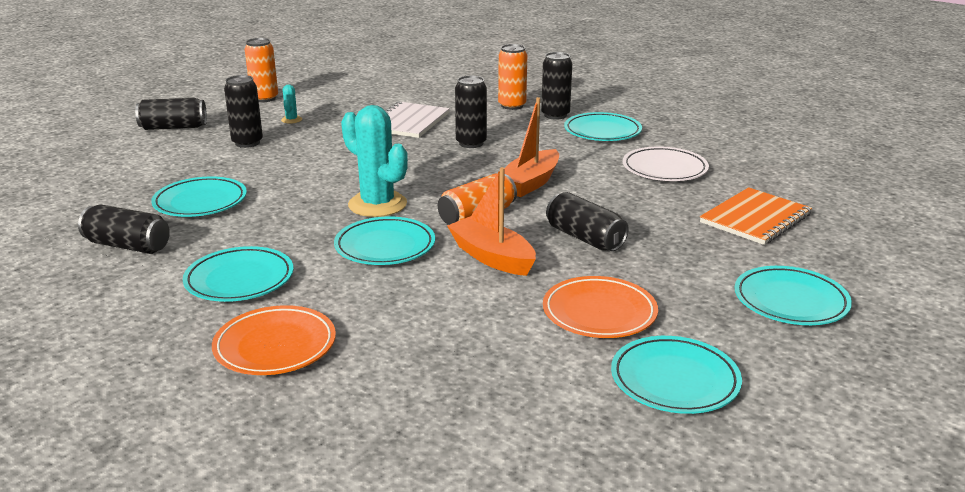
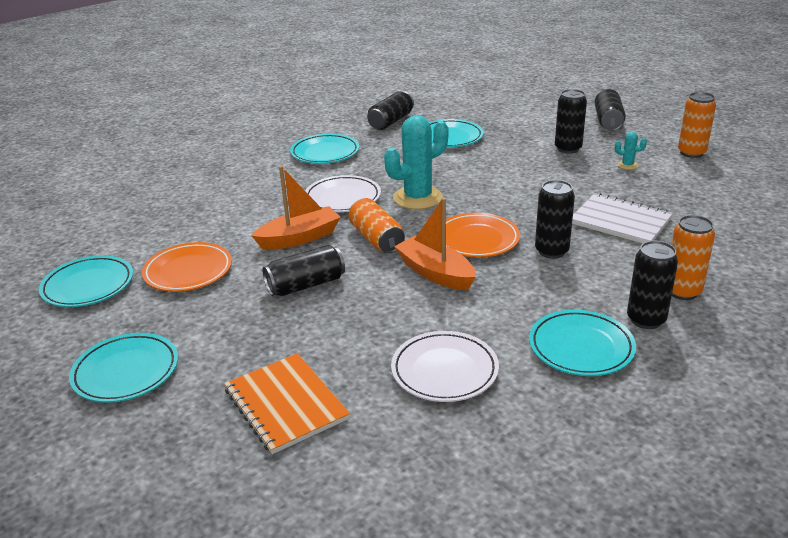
camera: 105 degrees right, 5 degrees up
orange plate [212,305,336,375] -> orange plate moved to [446,213,520,257]
turquoise plate [334,217,435,265] -> white plate [305,175,381,212]

